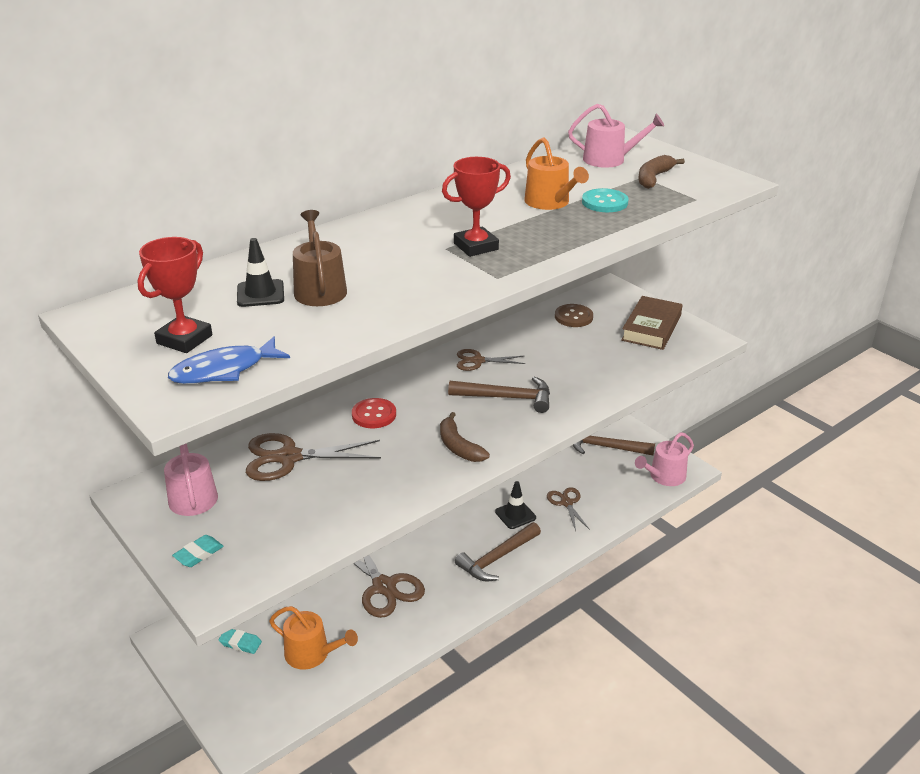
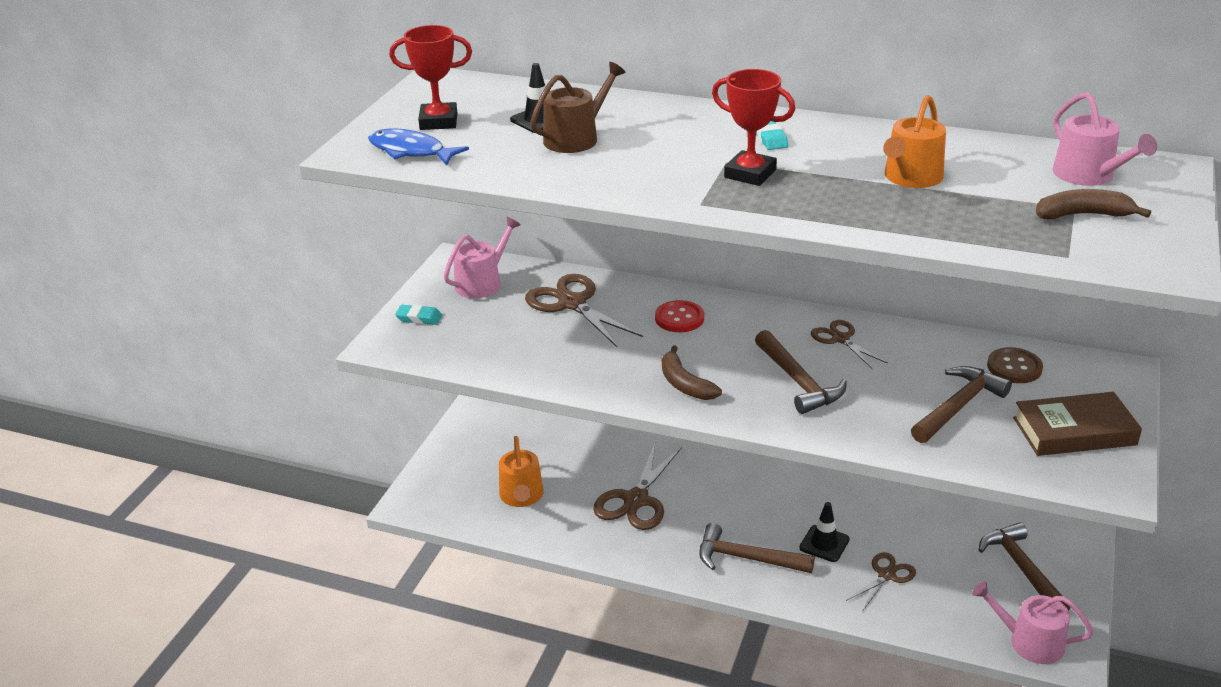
camera: 60 degrees right, 0 degrees up
turquoise eraser [218,629,262,654] -> turquoise eraser moved to [756,121,788,150]
brown banana [440,412,490,462] -> brown banana turned 60 degrees counterclockwise [662,345,722,400]
turquoise button [582,188,628,212] -> none
none -> brown hammer [911,366,1012,443]

